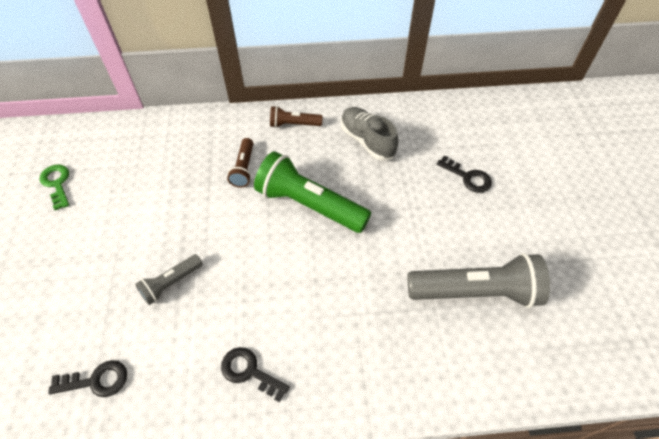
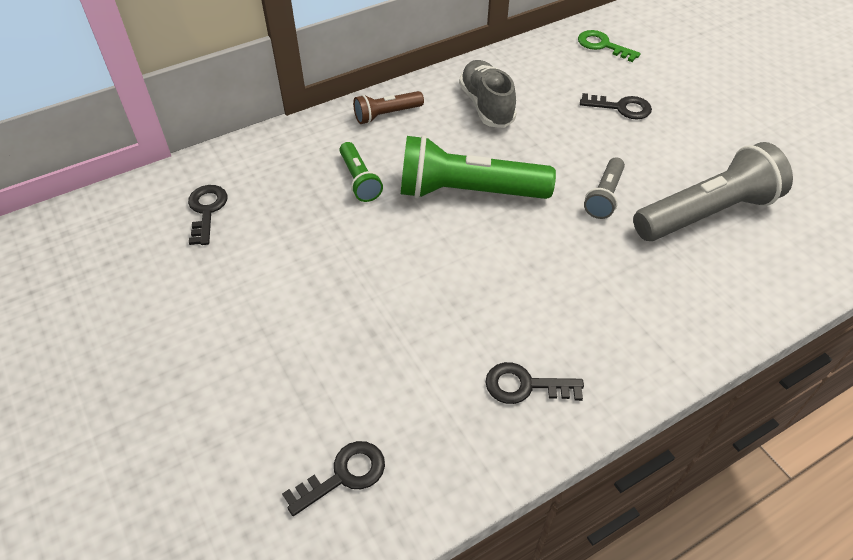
camera: 25 degrees left, 5 degrees down
green key [40,165,69,210] -> green key moved to [578,30,641,62]
grey flashlight [135,254,203,305] -> grey flashlight moved to [584,157,625,219]
brown flashlight [227,138,253,188] -> green flashlight [339,142,383,202]
grey shoe [341,107,399,161] -> grey shoe turned 45 degrees clockwise [459,60,517,128]
none -> black key [188,185,228,245]

